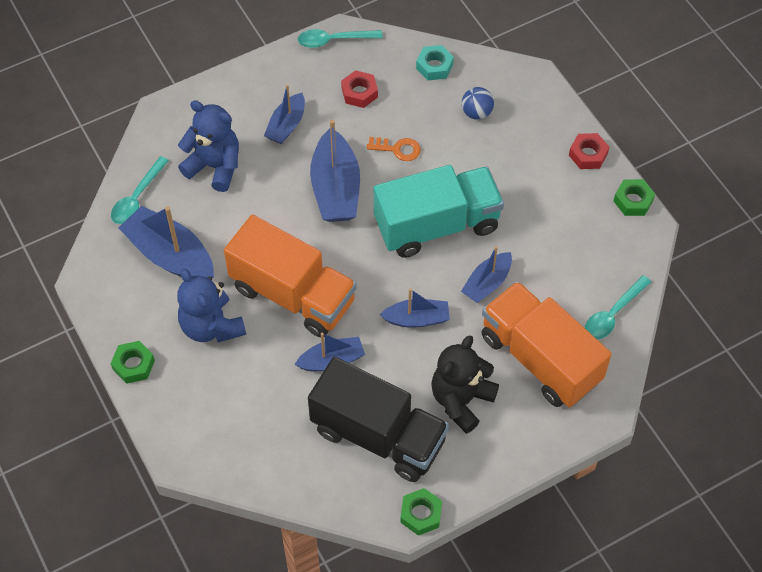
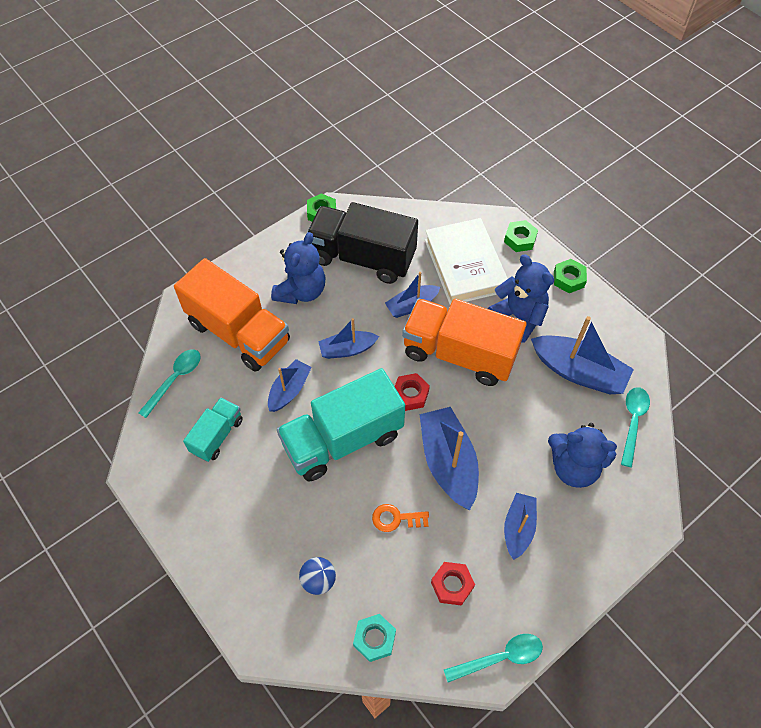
camera: 170 degrees right, 0 degrees up
black teddy bear [431,335,499,434] -> blue teddy bear [271,232,325,304]
red nut [569,133,609,169] -> red nut moved to [395,373,430,411]
green nut [614,179,655,216] -> green nut moved to [504,220,538,252]
none -> turquoise truck [183,397,243,462]
none -> white book [425,218,508,305]

